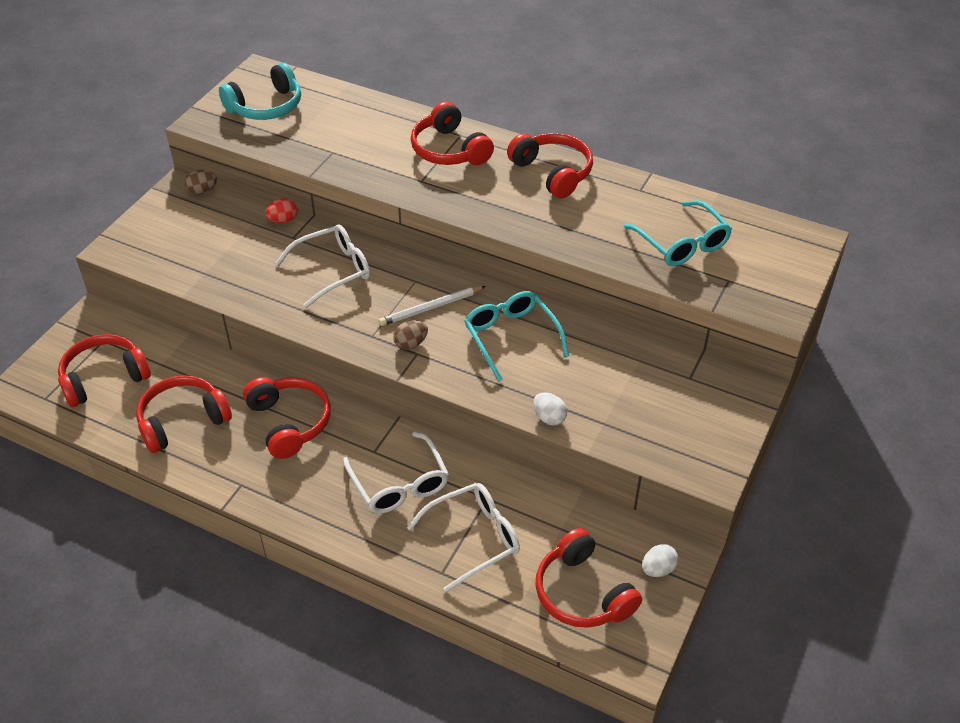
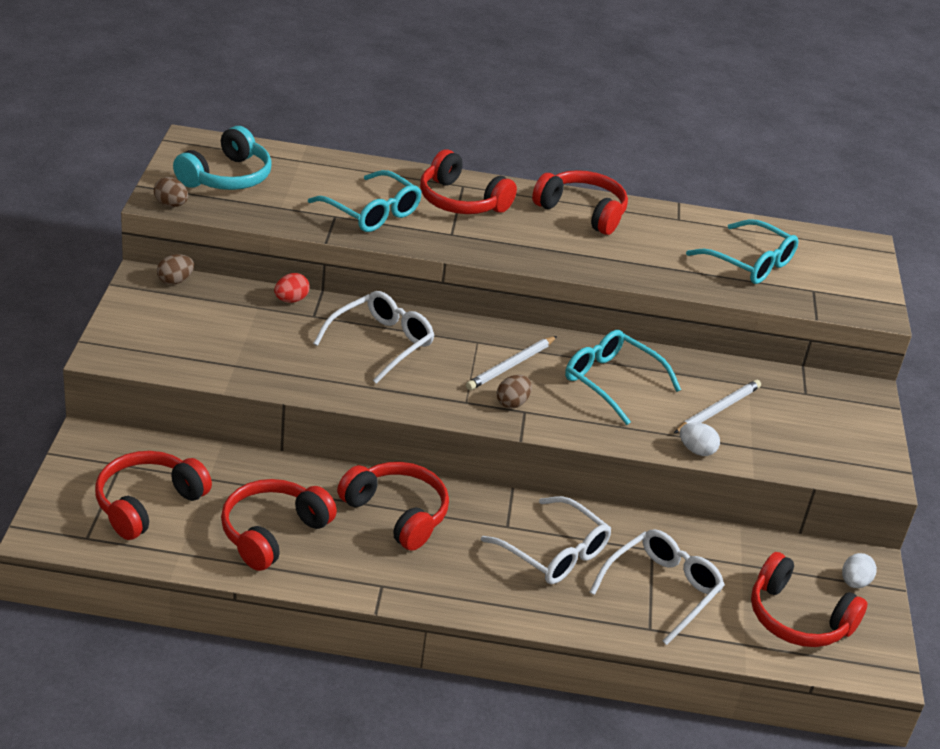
camera: 25 degrees left, 10 degrees down
none -> brown egg [154,177,188,207]
none -> turquoise glasses [308,170,422,232]
none -> white pencil [674,380,761,433]

